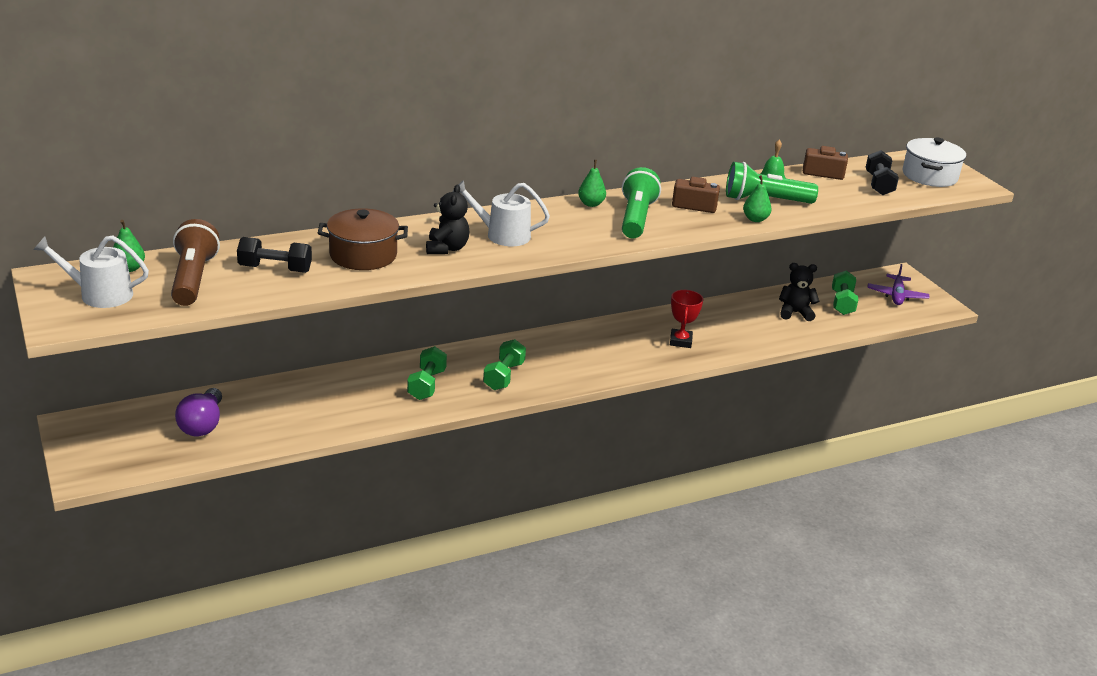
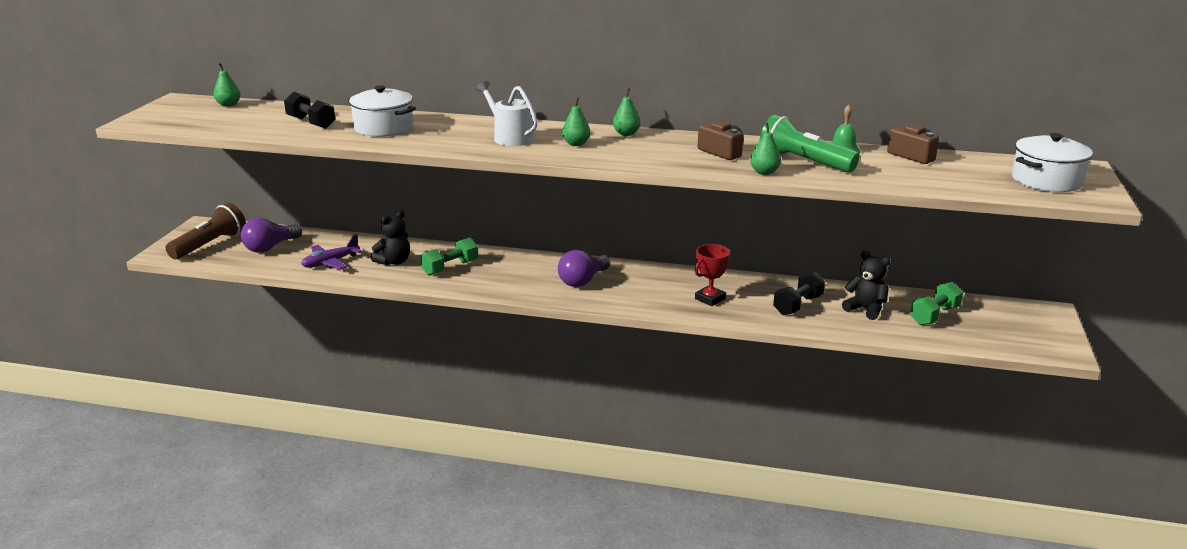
camera: 40 degrees right, 5 degrees down
white watering can [33,235,149,308] -> none
brown flashlight [171,219,220,306] -> brown flashlight moved to [165,203,246,259]
brown pot [318,208,408,270] -> white pot [348,86,416,137]
black teddy bear [426,185,469,254] -> black teddy bear moved to [371,210,410,266]
green dumbbell [483,339,526,390] -> none
green flashlight [622,167,661,239] -> none
black dumbbell [866,150,899,195] -> black dumbbell moved to [773,272,825,315]
purple plane [868,264,929,305] -> purple plane moved to [301,234,362,270]
none -> purple light bulb [558,250,610,287]
none -> green pear [562,97,590,146]

